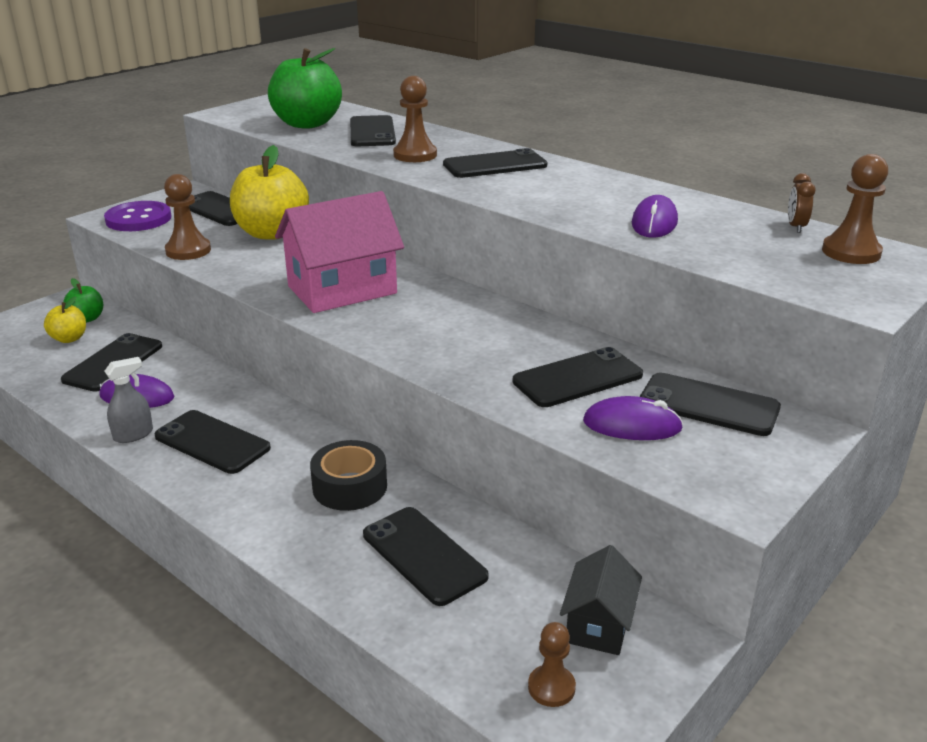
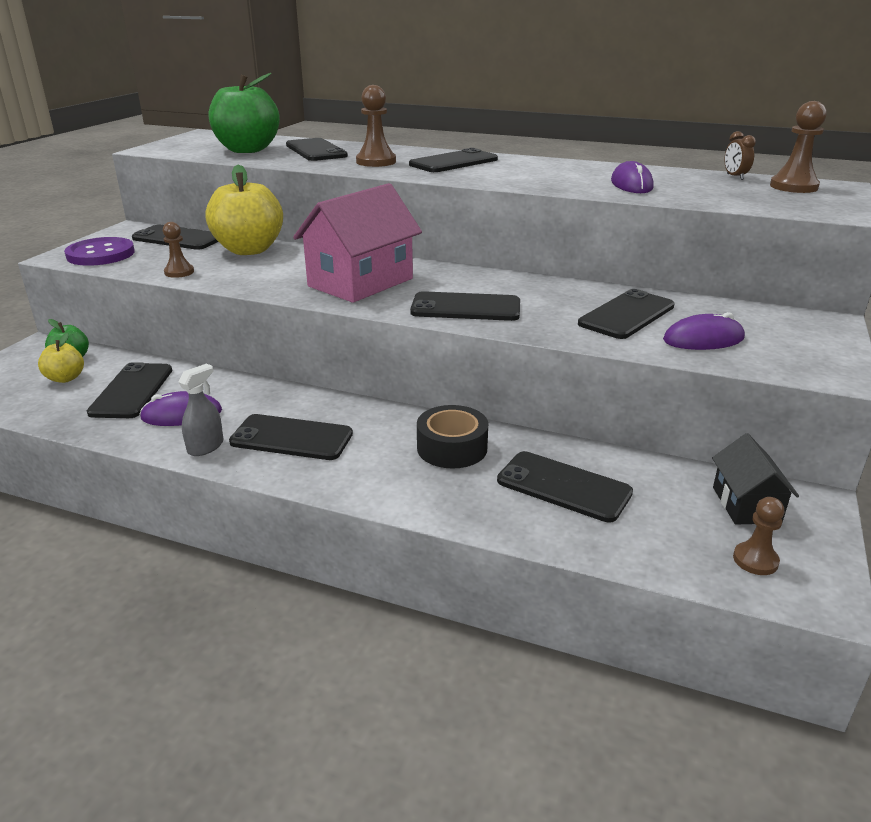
camera: 20 degrees left, 0 degrees up
brown pawn [164,174,211,260] -> brown pawn [163,222,194,278], size x0.65
black phone [640,373,781,436] -> black phone moved to [410,291,520,321]

